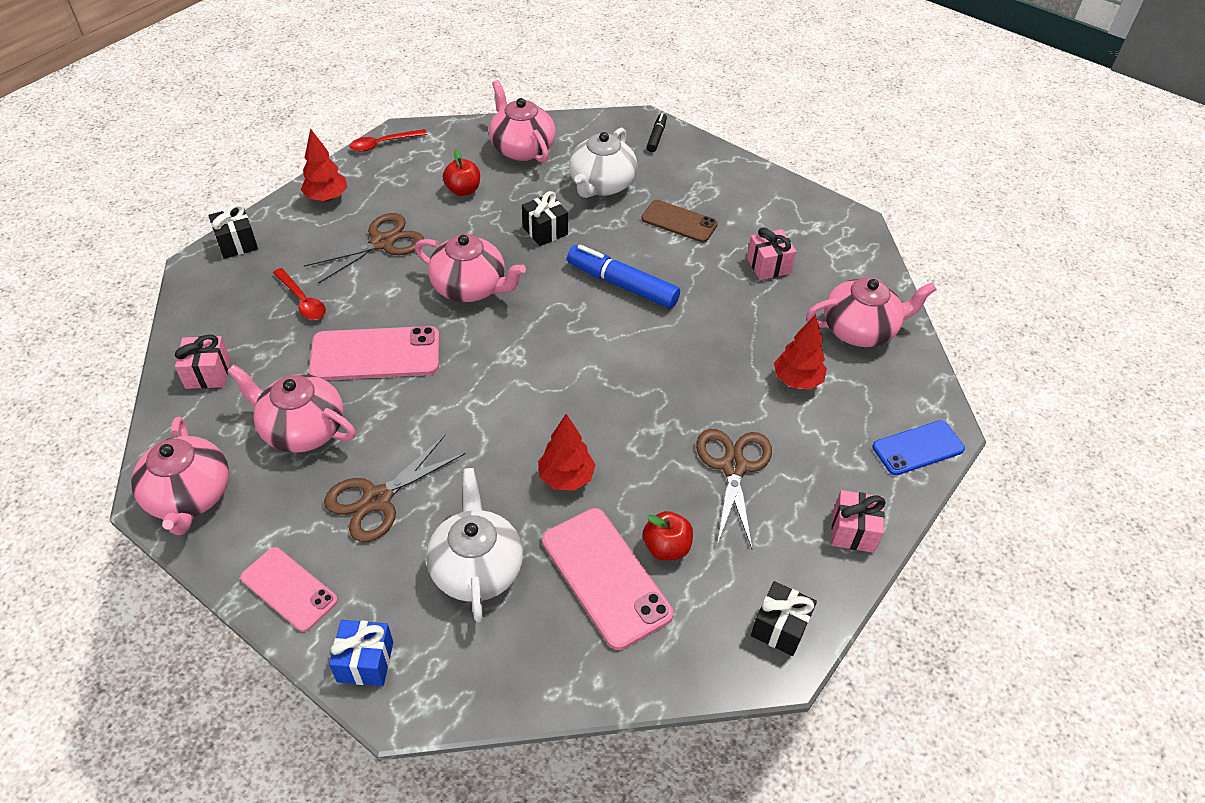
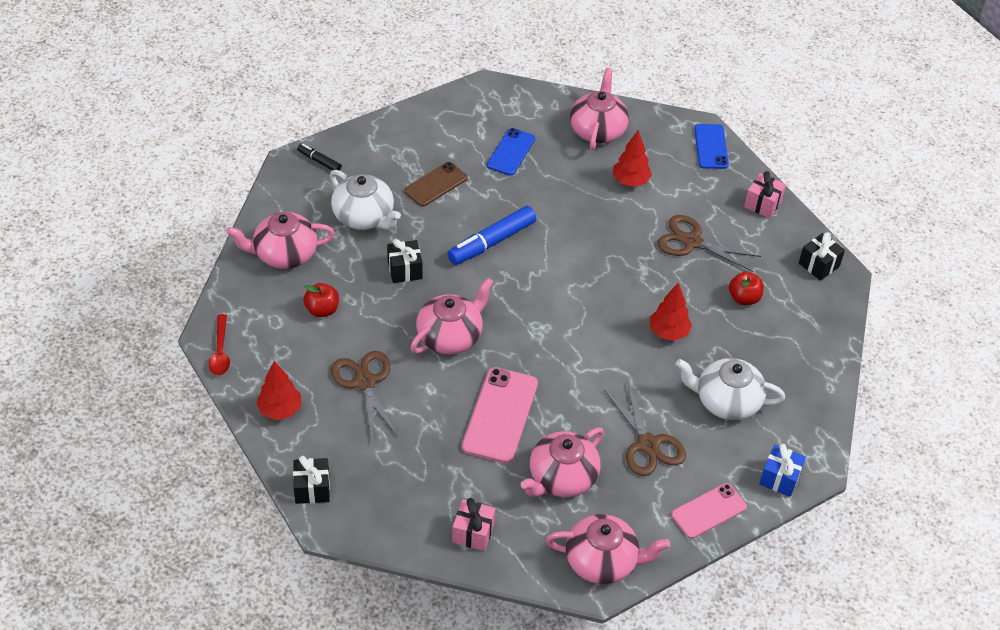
camera: 70 degrees left, 0 degrees up
red spoon [273,268,326,320] -> none
pink phone [542,508,674,650] -> none
pink gift [747,228,796,280] -> blue phone [487,128,535,176]

